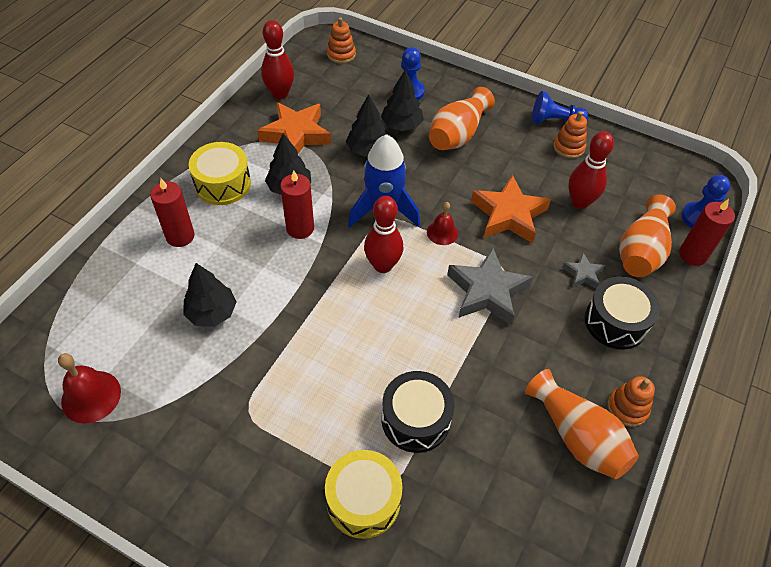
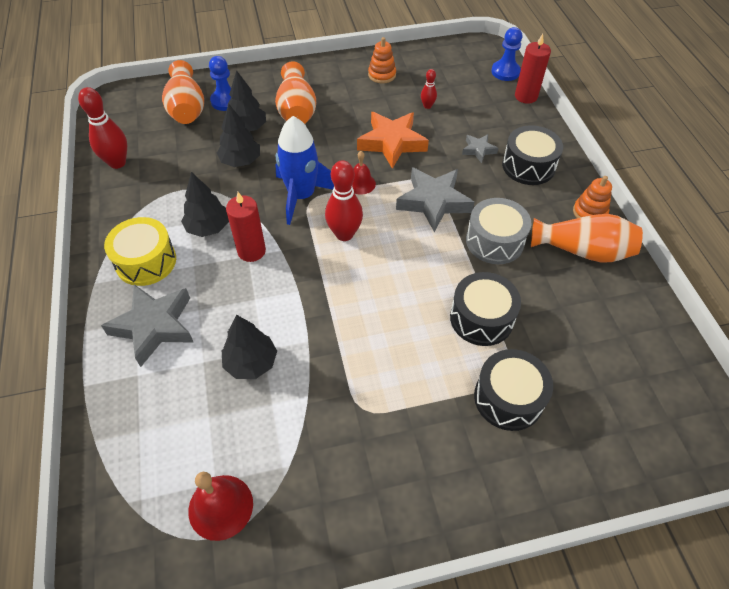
camera: 40 degrees left, 0 degrees up
red candle [150,178,194,247] -> grey star [101,284,193,367]
orange star [257,102,331,154] -> none
yellow drum [325,450,402,539] -> black drum [474,349,553,431]
orange stacking toy [327,17,356,64] -> none
blue pawn [532,91,589,124] -> none
red bowling pin [568,131,614,209] -> red bowling pin [421,69,437,109], size x0.52
orange vase [619,195,676,277] -> orange vase moved to [162,60,204,124]
none -> grey drum [466,198,531,264]

